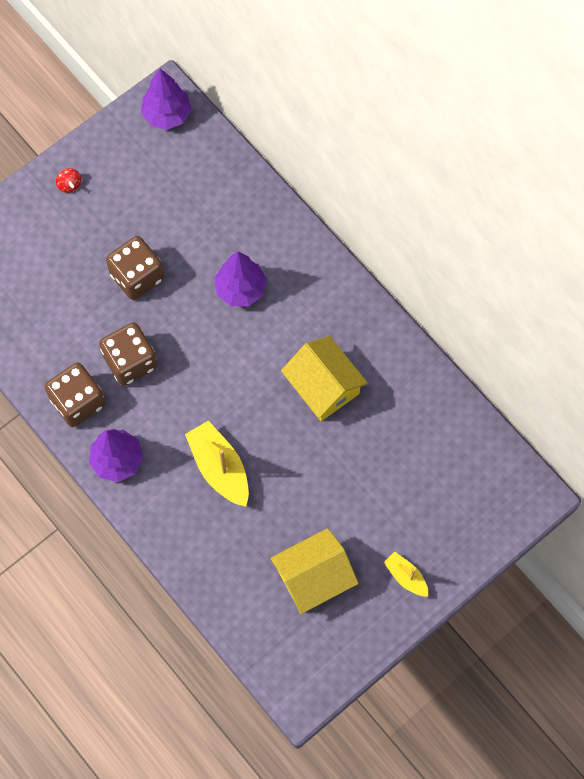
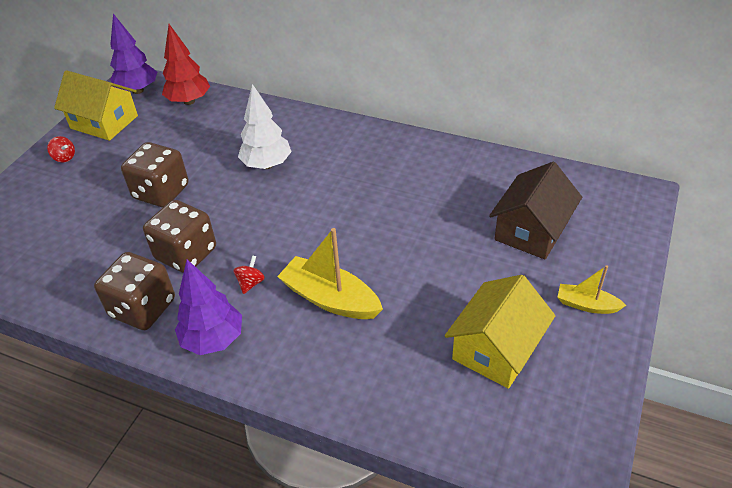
camera: 25 degrees left, 25 degrees down
purple tree [214,251,267,306] -> white tree [238,84,292,169]
yellow house [281,336,368,421] -> yellow house moved to [54,70,138,141]
none -> red tree [162,24,210,105]
none -> red spinning top [234,255,265,294]
none -> brown house [489,162,582,259]

